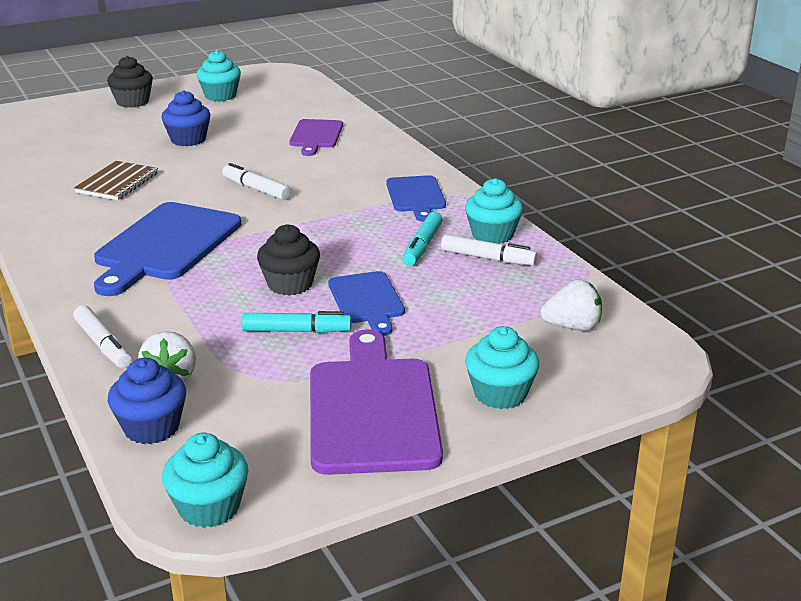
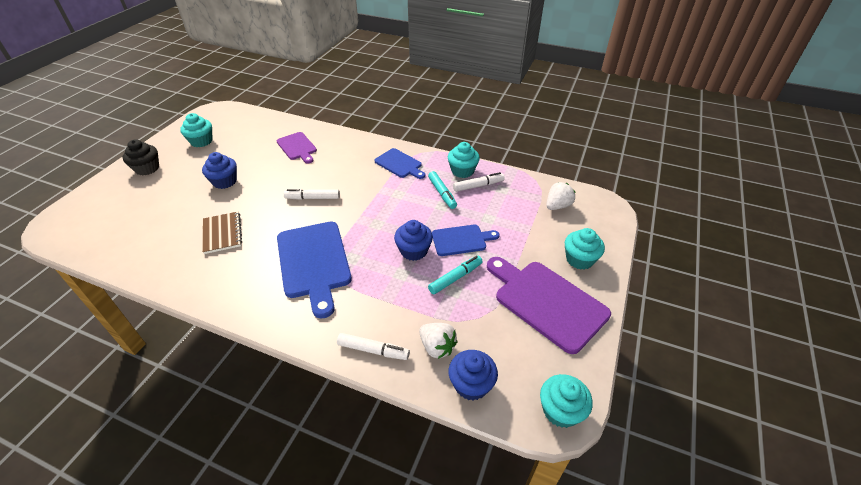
camera: 40 degrees left, 15 degrees up
black cupcake [257,224,320,296] -> blue cupcake [394,220,433,261]
blue cutting board [328,271,405,336] -> blue cutting board turned 45 degrees counterclockwise [432,225,499,256]

